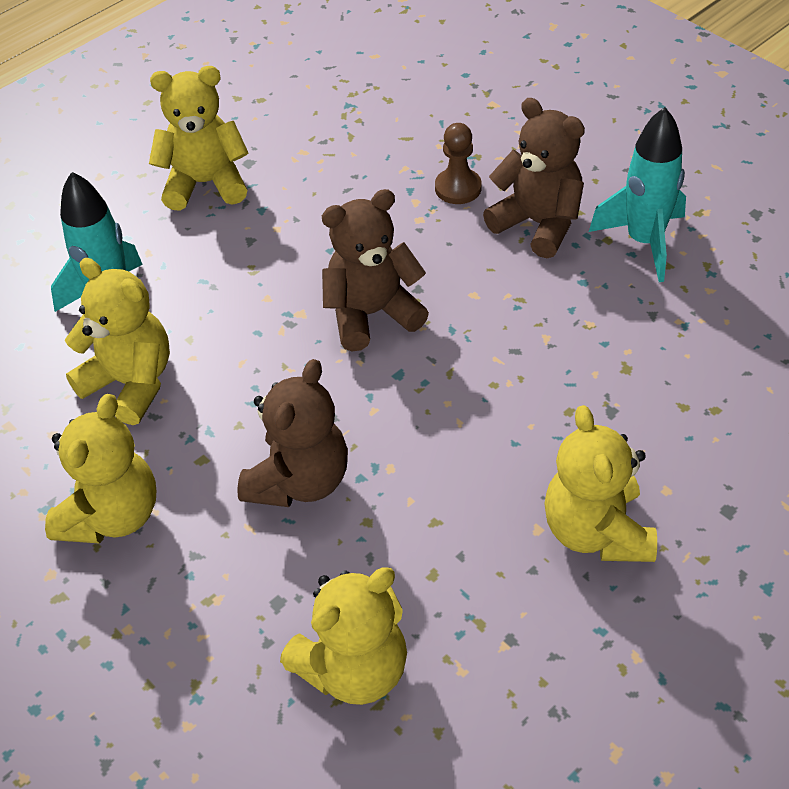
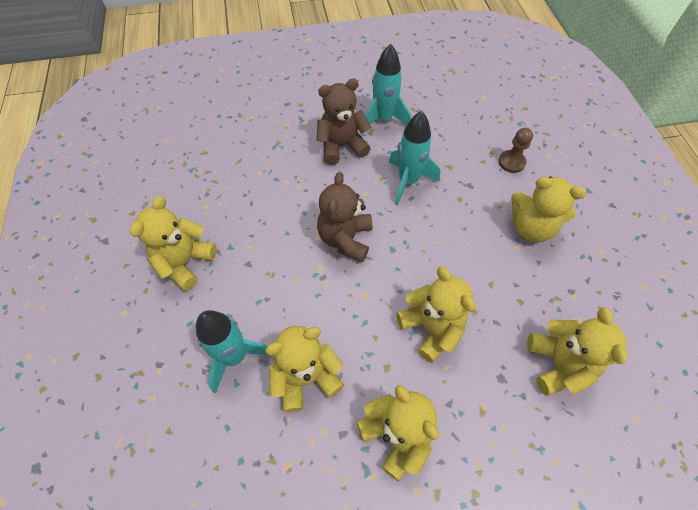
camera: 60 degrees left, 10 degrees up
brown teddy bear [237,359,348,507] -> yellow teddy bear [396,266,475,363]
brown pawn [435,123,482,204] -> brown pawn moved to [498,128,533,173]
none -> turquoise rocket [389,111,440,205]

